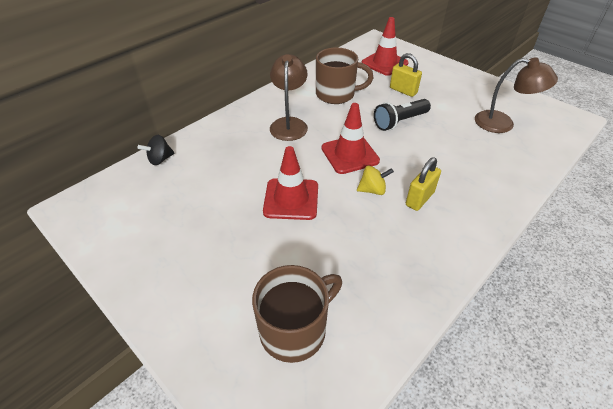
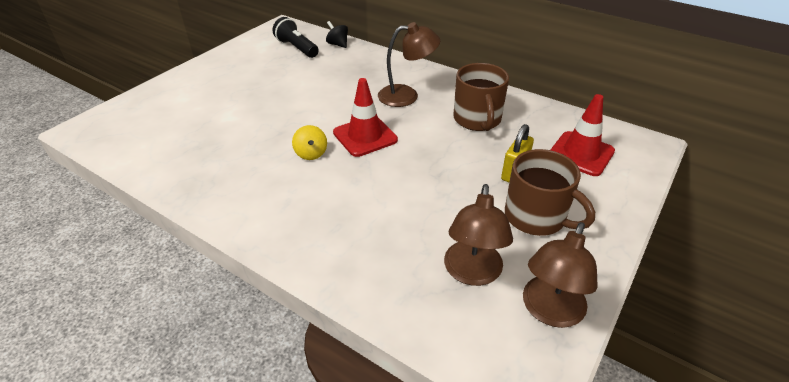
camera: 80 degrees right, 5 degrees down
brown mug [252,265,342,363] -> brown mug moved to [505,149,595,236]
red traffic cone [263,146,318,220] -> none
black flashlight [374,99,431,131] -> black flashlight moved to [273,17,319,58]
yellow padlock [406,157,441,211] -> none
none -> brown lamp [523,222,598,328]

